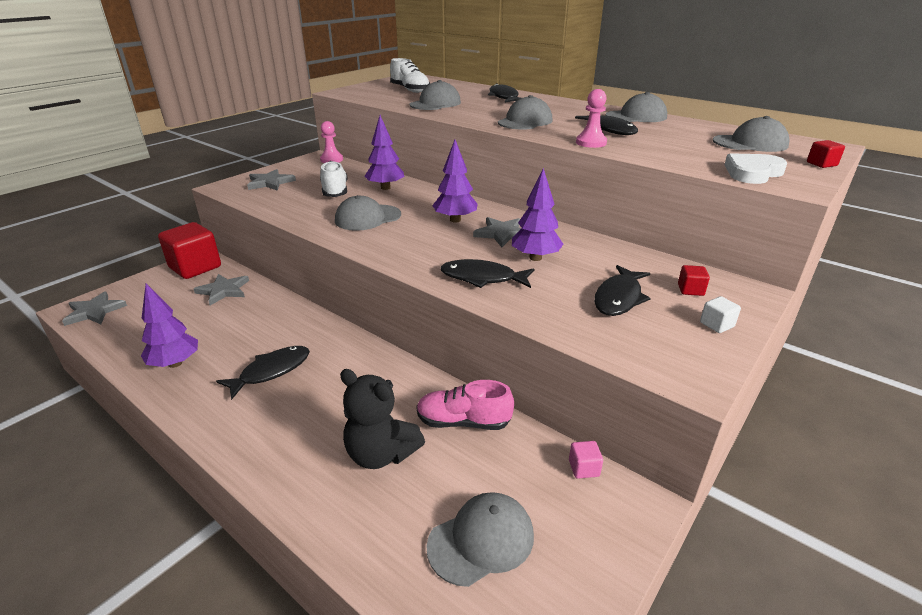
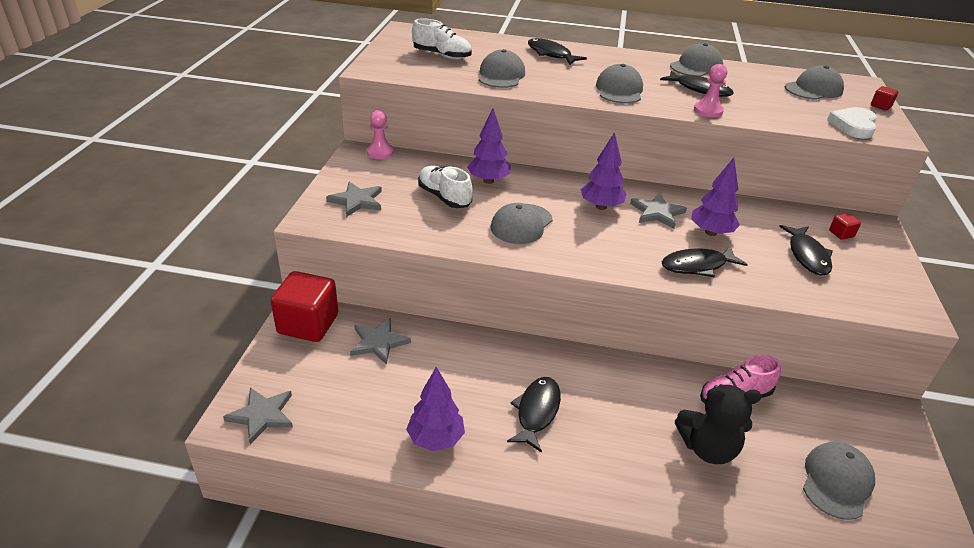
camera: 30 degrees left, 5 degrees up
pink cube [569,441,603,479] -> none
white cube [700,296,741,333] -> none

